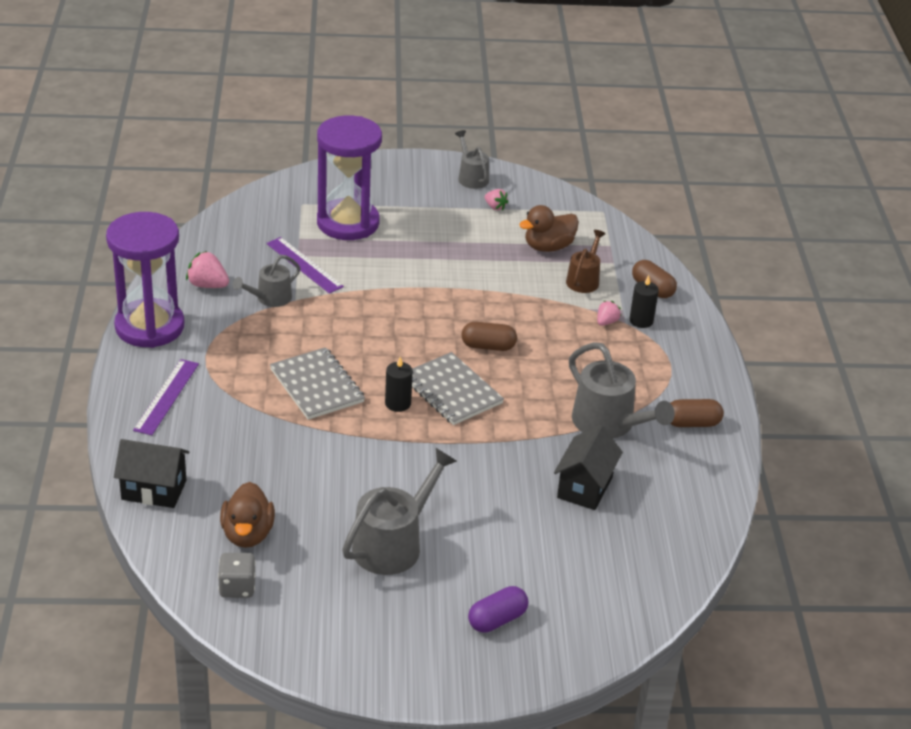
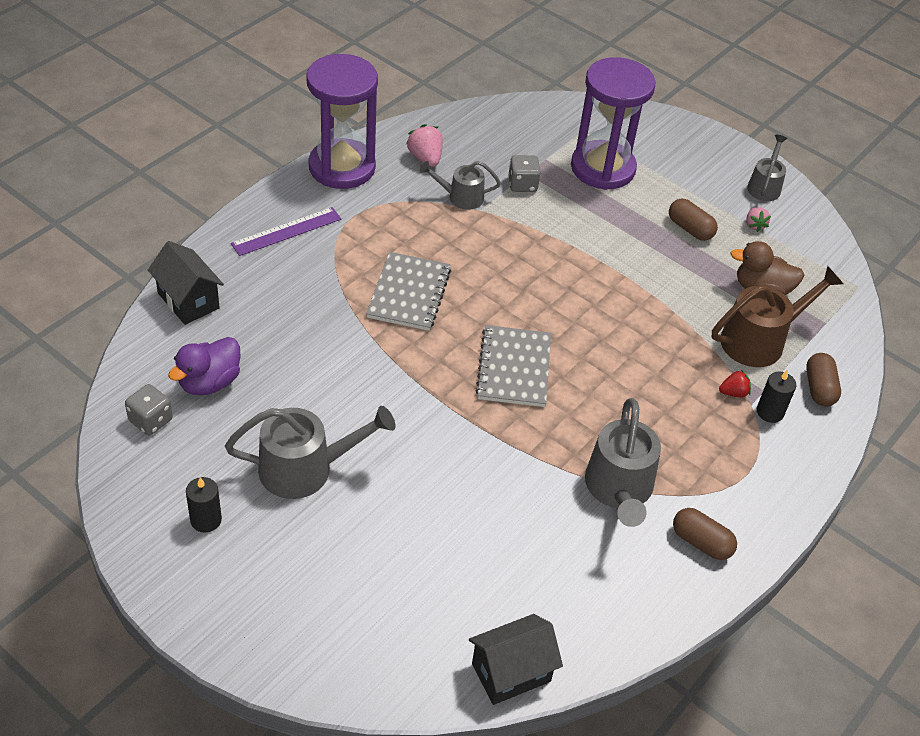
camera: 40 degrees right, 10 degrees up
brown duck [220,482,275,548] -> purple duck [168,337,241,395]
purple ruler [266,237,344,294] -> grey dice [508,155,540,192]
black candle [385,357,413,412] -> black candle moved to [186,477,222,533]
brown capsule [461,322,517,351] -> brown capsule moved to [669,199,718,241]
purple capsule [468,586,528,632] -> none
black house [554,425,623,510] -> black house moved to [469,614,563,705]
brown watering can [566,230,605,293] -> brown watering can [712,266,843,367], size x1.67
pink strawberry [597,301,621,326] -> red strawberry [719,370,751,397]

